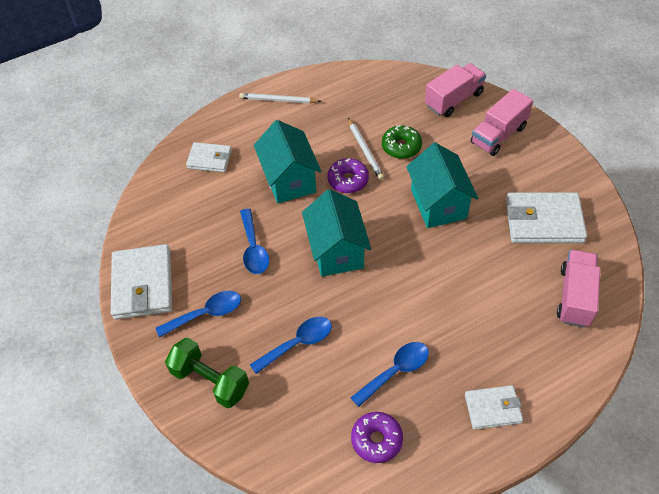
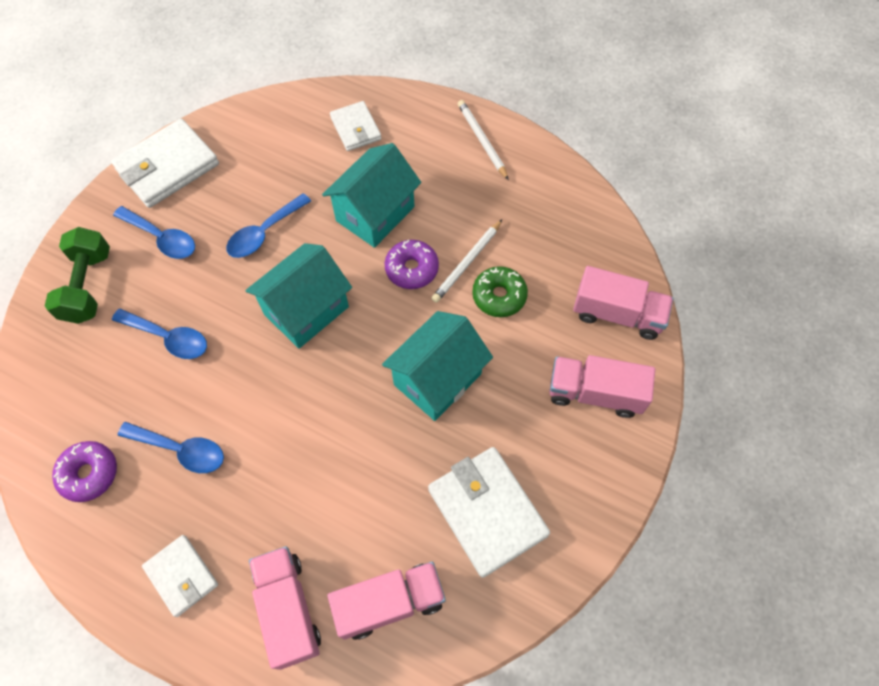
camera: 55 degrees right, 10 degrees up
none -> pink truck [249,546,321,670]

